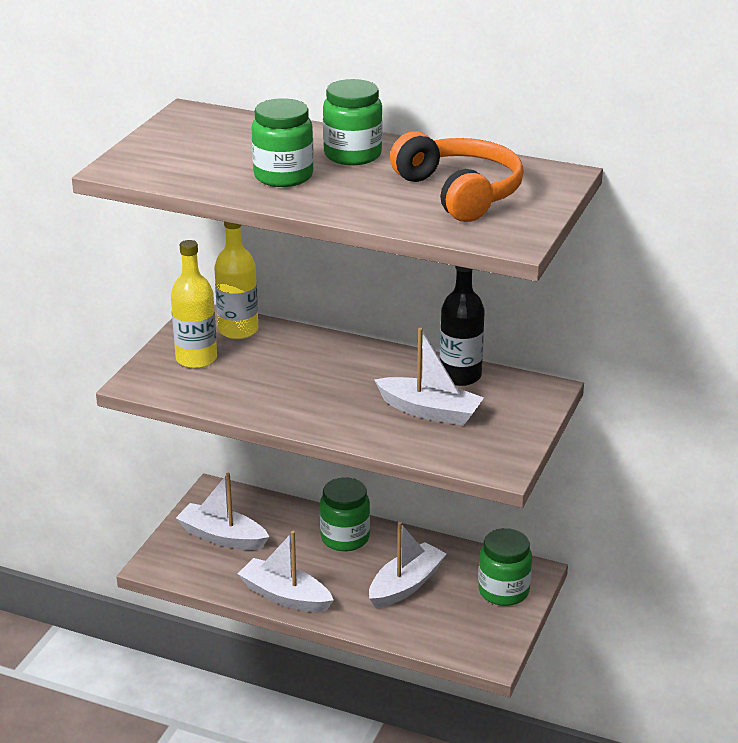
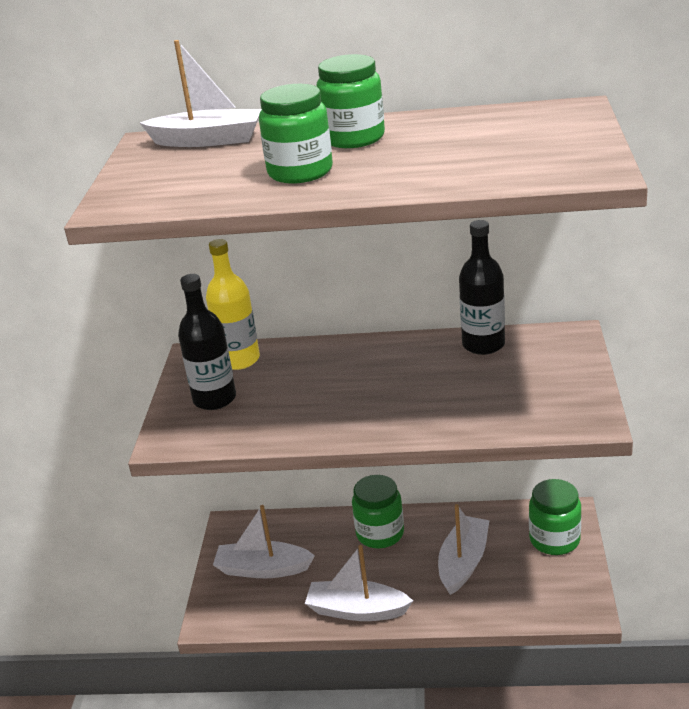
camera: 15 degrees left, 0 degrees up
yellow bottle [171,240,217,369] -> black bottle [178,274,236,410]
white boat [374,328,484,426] -> white boat moved to [140,40,262,147]
orange headphones [390,131,524,222] -> none

